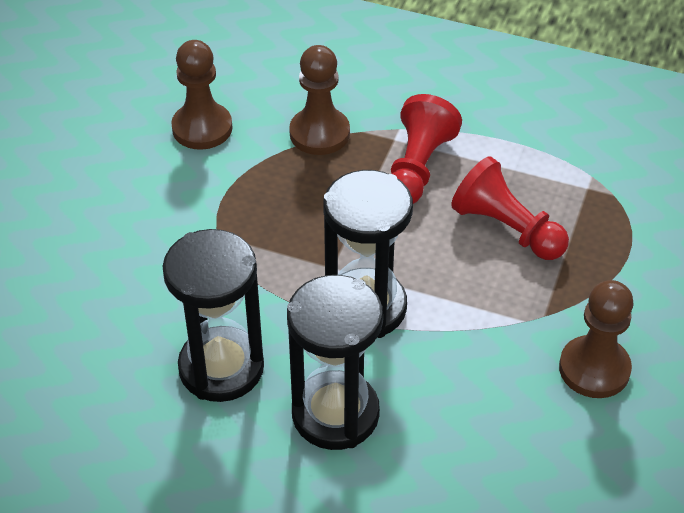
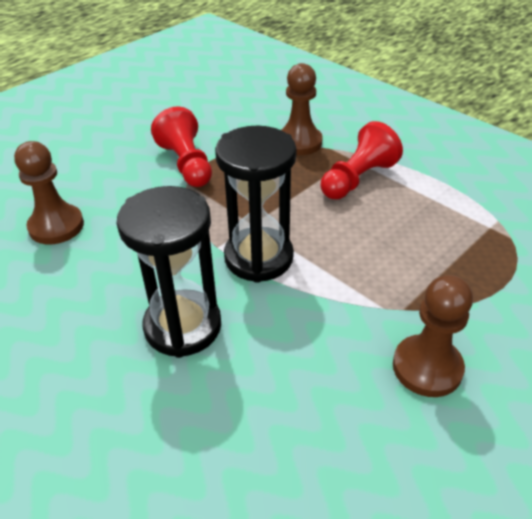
camera: 25 degrees right, 5 degrees down
black hourglass [162,229,264,402] -> none
brown pawn [171,40,233,150] -> brown pawn moved to [14,141,84,245]
red pawn [451,156,569,260] -> red pawn moved to [151,107,212,187]

